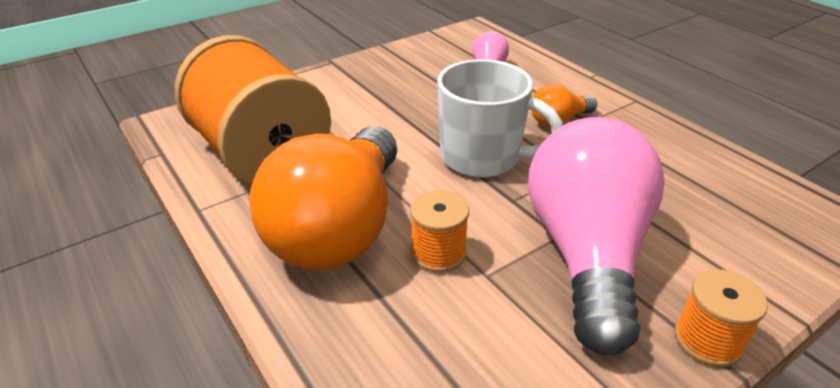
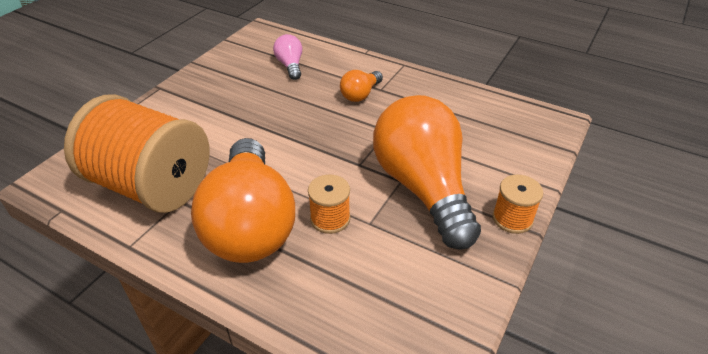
camera: 25 degrees left, 5 degrees up
white mug [438,59,563,178] -> none
pink light bulb [528,117,665,355] -> orange light bulb [373,95,481,250]

